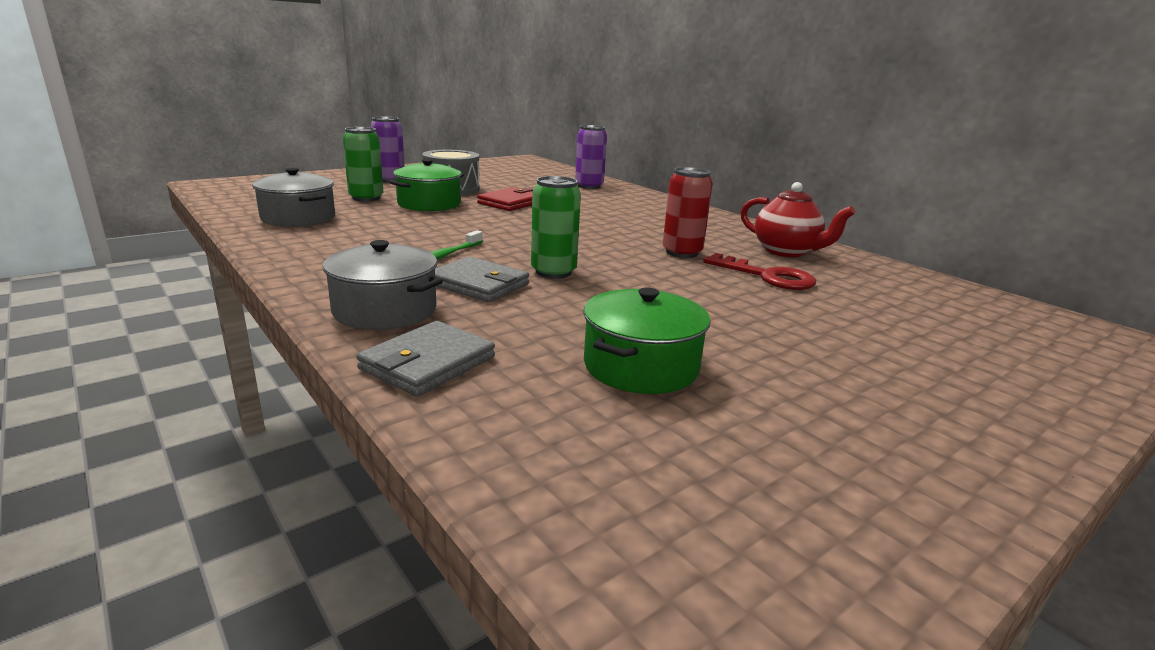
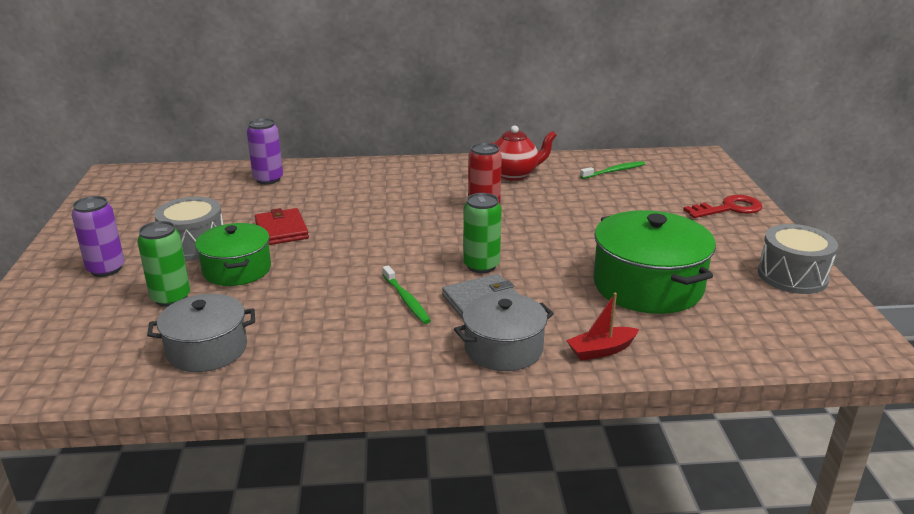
camera: 55 degrees left, 5 degrees up
grey wallet [356,321,495,397] -> red boat [566,293,639,361]
green pot [583,287,711,394] -> green pot [593,210,716,314], size x1.56
red key [703,253,816,290] -> red key moved to [683,195,763,218]
none -> green toothbrush [580,161,645,179]
none -> grey drum [758,224,838,294]

